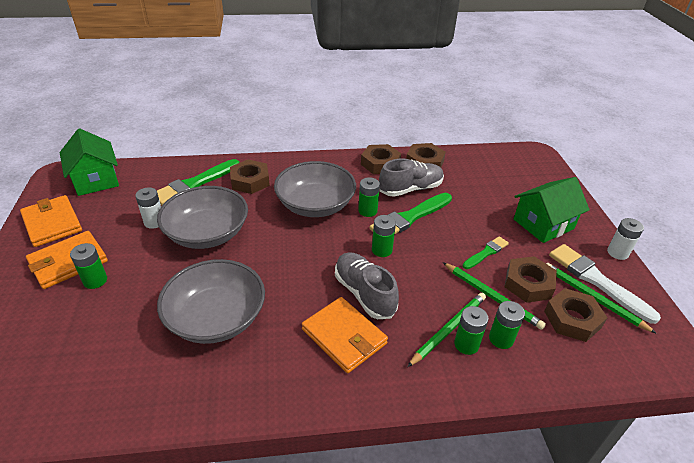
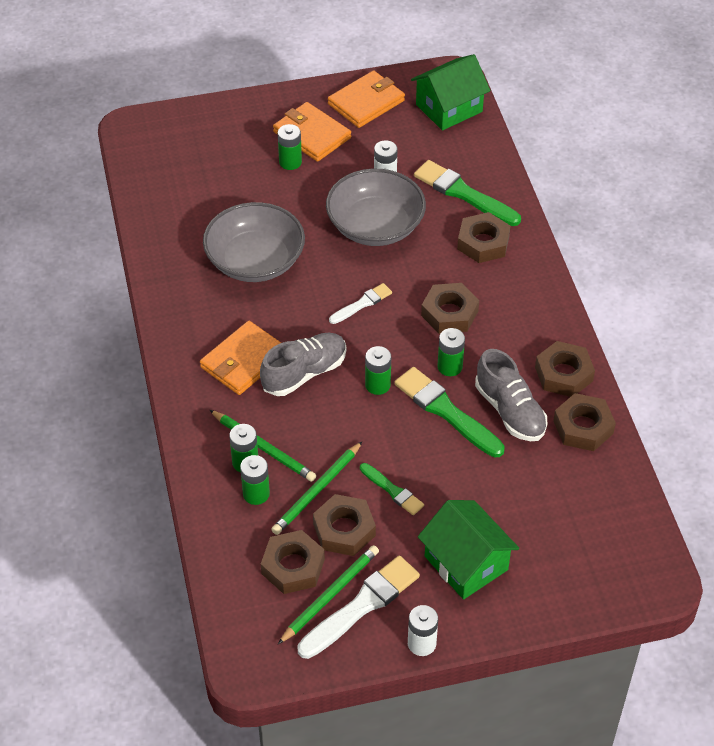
camera: 85 degrees right, 10 degrees up
grey bowl [274,161,356,217] -> brown nut [421,283,479,334]
none -> white brush [329,283,392,324]

